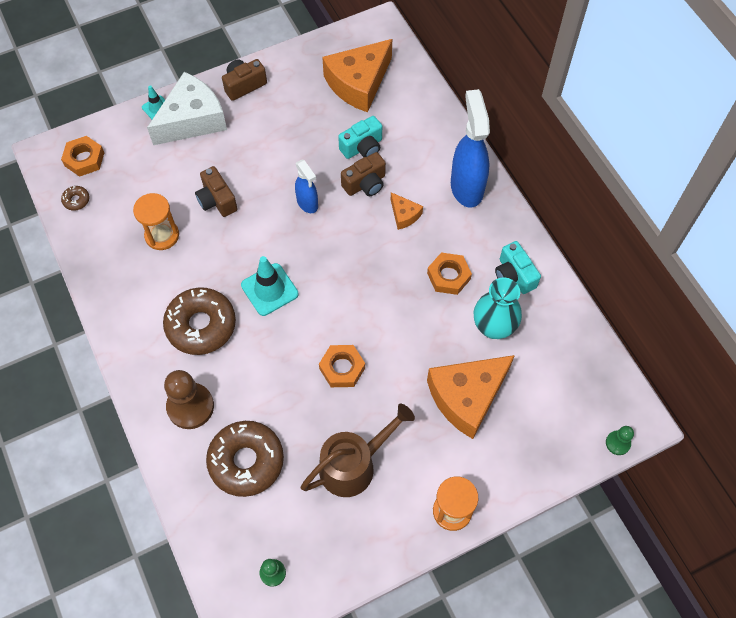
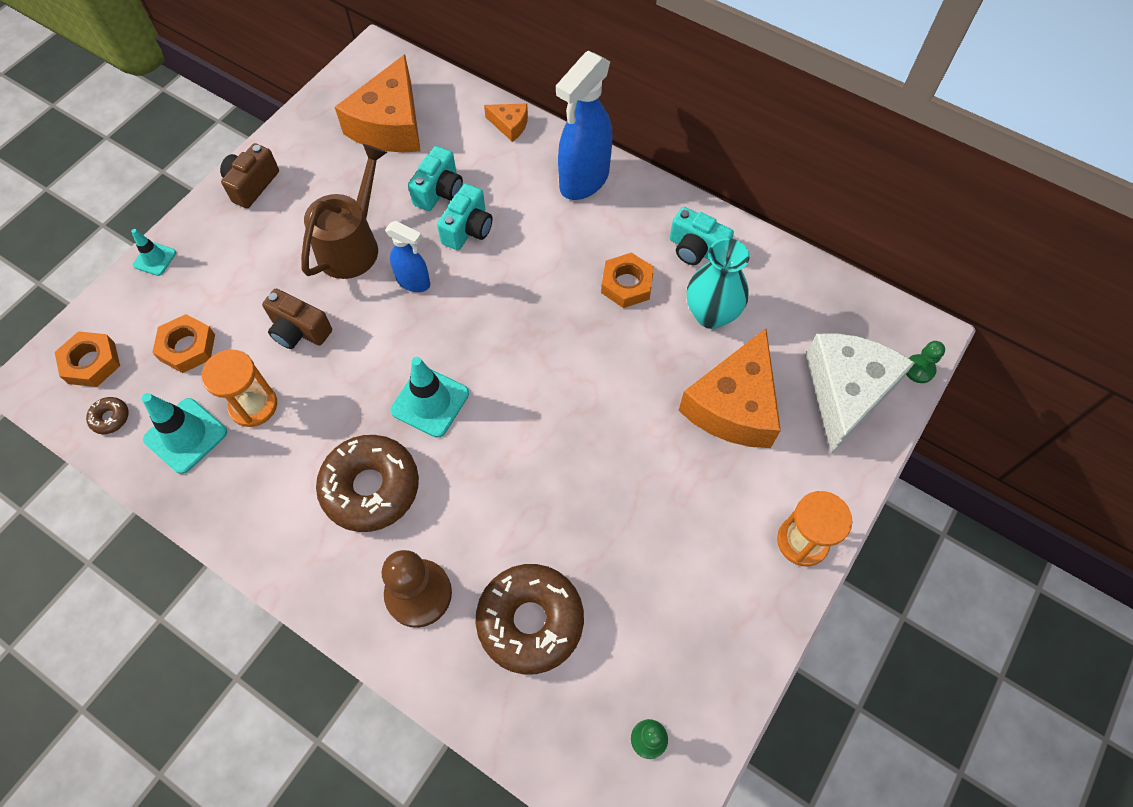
camera: 30 degrees left, 0 degrees up
white cheese [147,72,227,145] -> white cheese moved to [806,333,915,453]
brown watering can [301,404,415,497] -> brown watering can moved to [301,144,387,279]
orange nut [319,345,365,387] -> orange nut moved to [152,314,215,373]
brown camera [341,152,386,196] -> turquoise camera [437,183,493,250]
orange cheese [391,192,423,230] -> orange cheese moved to [484,103,528,142]
blue spray bottle [451,89,490,208] -> blue spray bottle turned 105 degrees counterclockwise [556,51,613,200]
none -> turquoise traffic cone [142,393,227,474]

